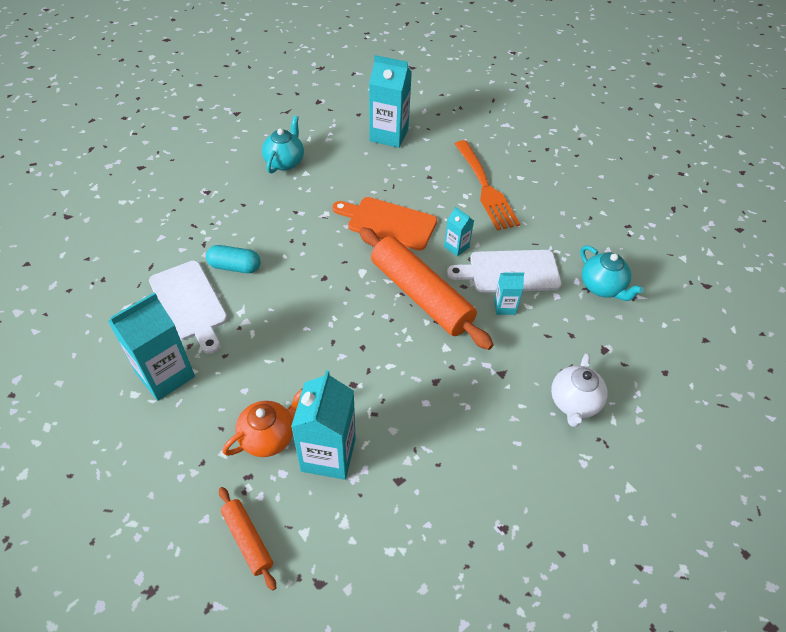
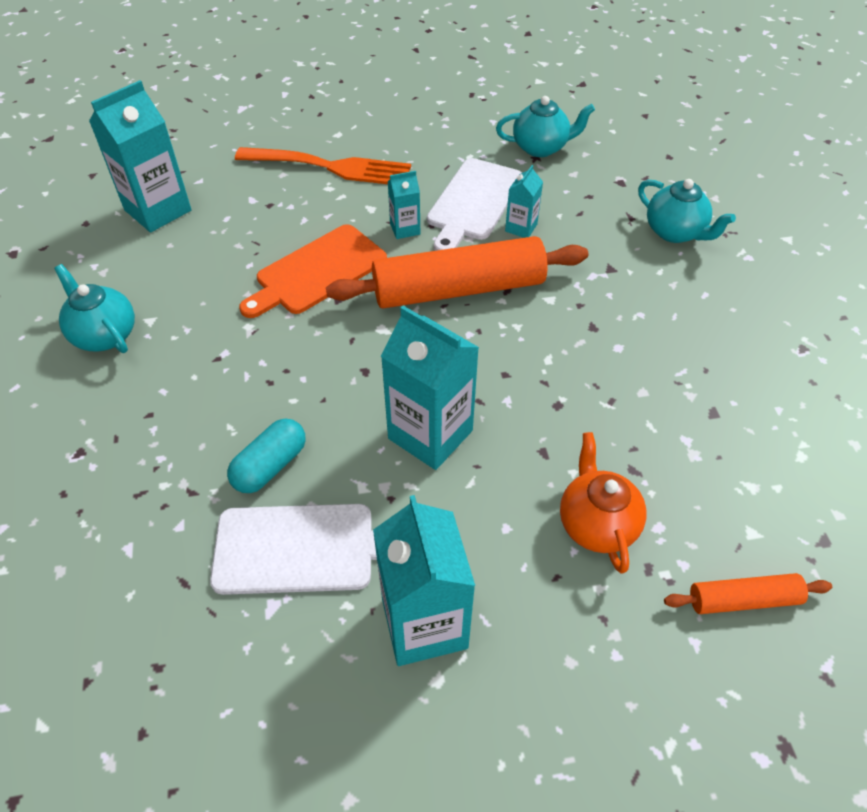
camera: 60 degrees left, 0 degrees up
turquoise carton [291,370,356,480] -> turquoise carton moved to [381,306,479,470]
white teapot [551,353,607,427] -> turquoise teapot [638,179,736,243]

